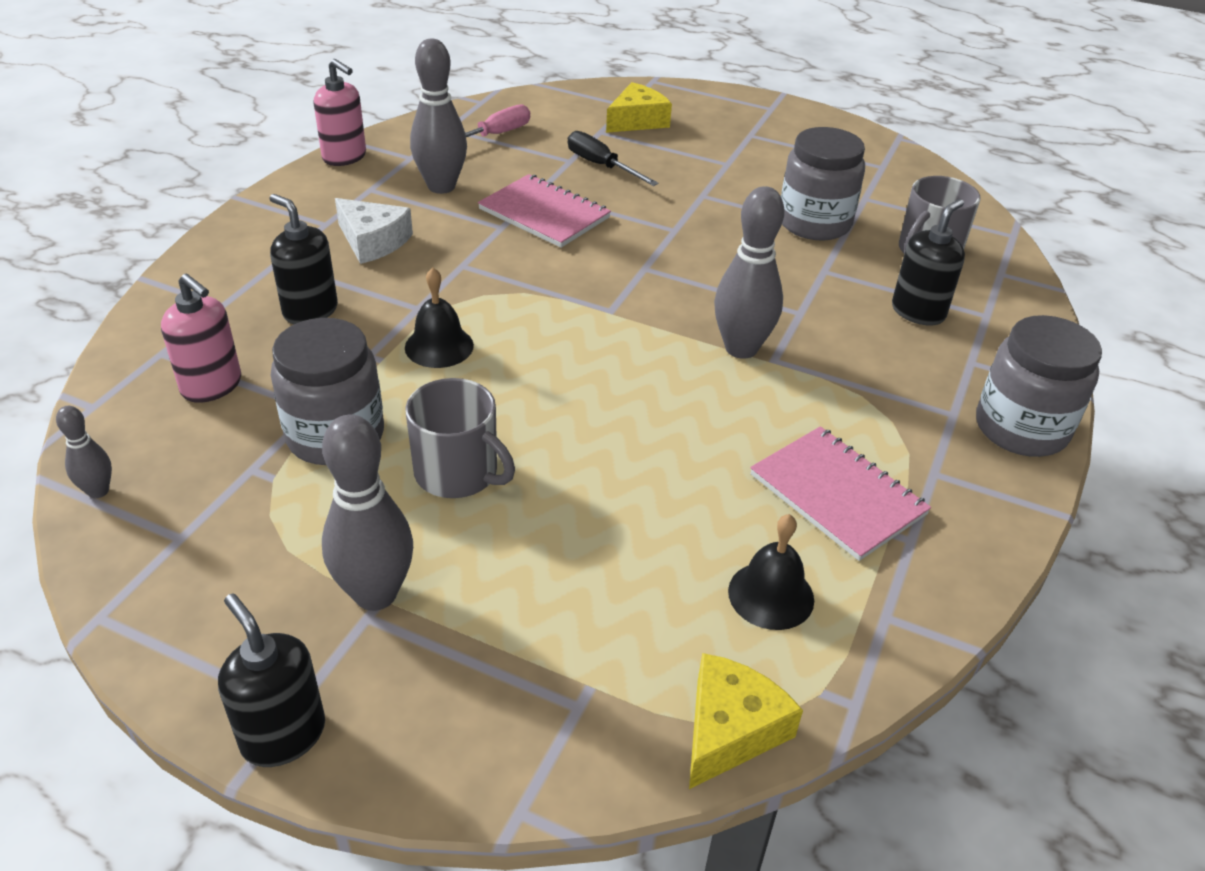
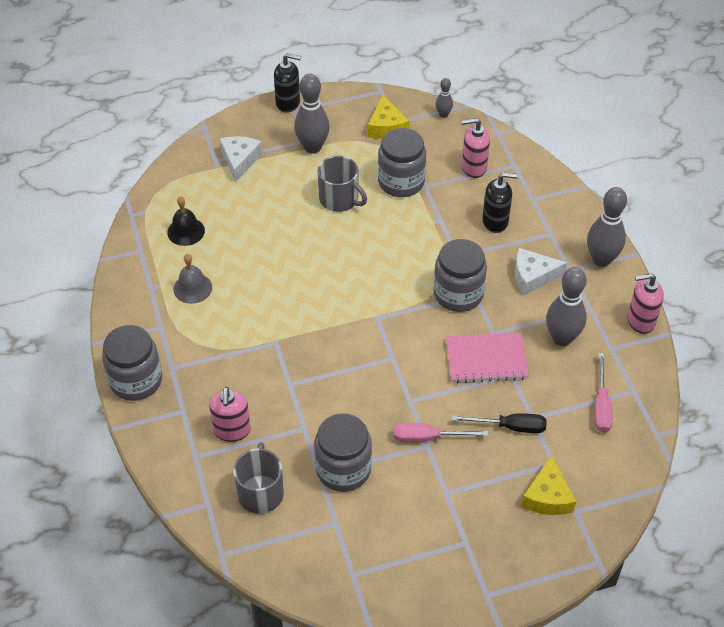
camera: 140 degrees right, 10 degrees up
black bell [405,268,474,368] -> none
grey mug [405,378,515,498] -> grey mug turned 135 degrees counterclockwise [318,156,367,212]
yellow cheese [689,653,803,789] -> yellow cheese moved to [368,95,409,139]
grey bowling pin [714,186,785,359] -> grey bowling pin moved to [587,187,627,267]
pink notebook [750,426,931,561] -> grey bell [173,254,212,304]
black soap dispenser [892,199,965,326] -> pink soap dispenser [209,387,251,442]
none -> white cheese [220,136,263,182]
none -> pink screwdriver [394,423,489,442]
none -> grey jar [433,239,487,312]

